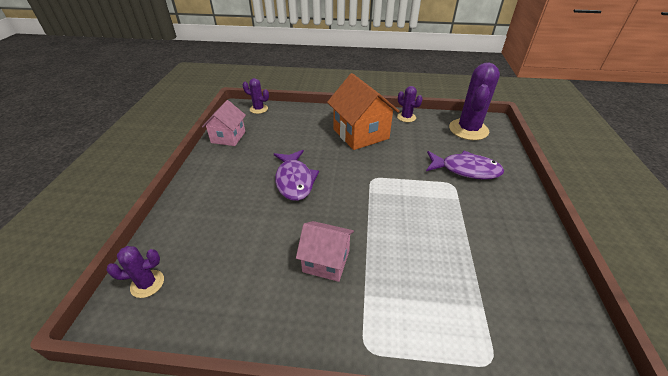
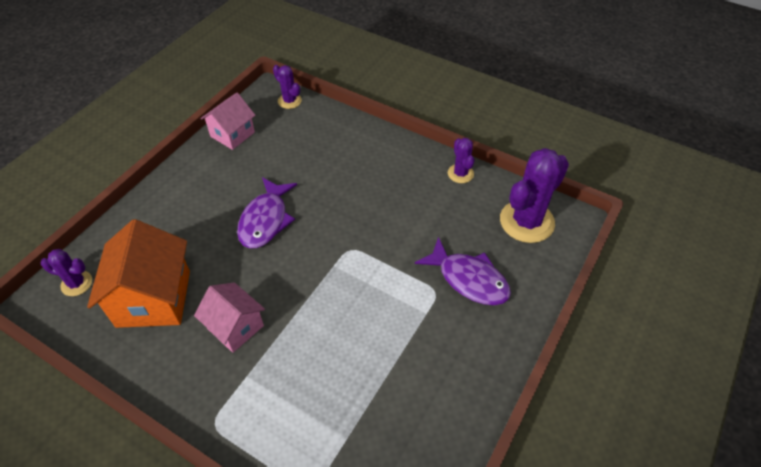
camera: 25 degrees right, 10 degrees up
orange house [327,73,400,150] -> orange house moved to [87,219,190,328]

